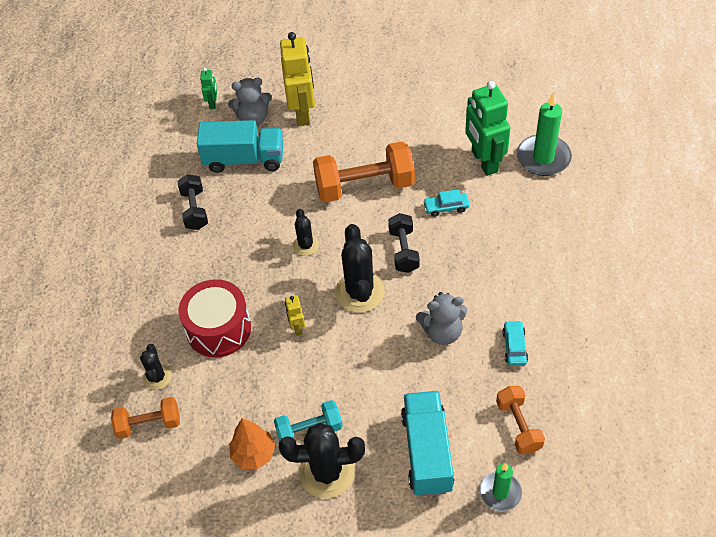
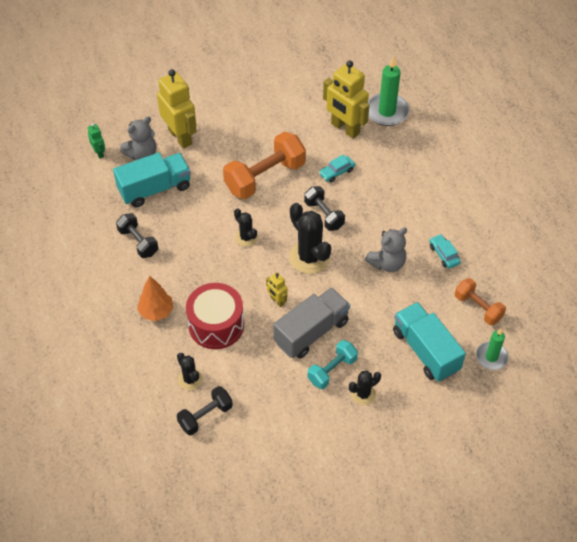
camera: 30 degrees left, 0 degrees up
orange dumbbell [111,397,180,439] -> black dumbbell [177,386,233,435]
orange tree [229,418,275,469] -> orange tree moved to [137,276,174,321]
black cactus [279,423,365,498] -> black cactus [349,371,381,405], size x0.56
green robot [465,81,510,176] -> yellow robot [323,60,369,139]
none -> grey truck [273,288,350,359]

